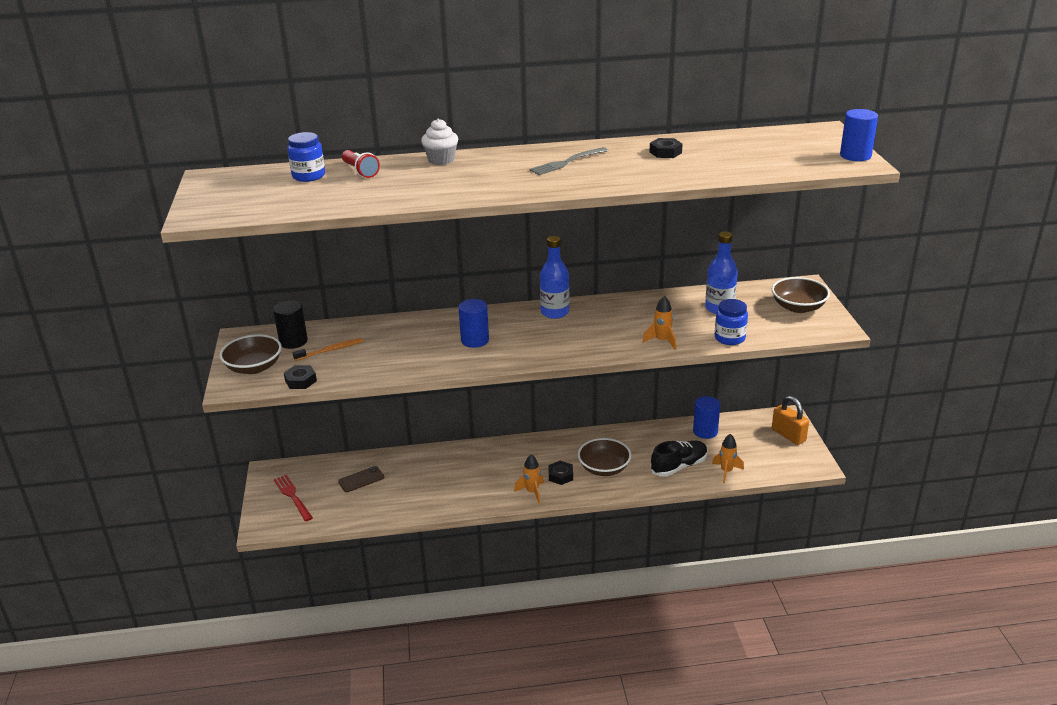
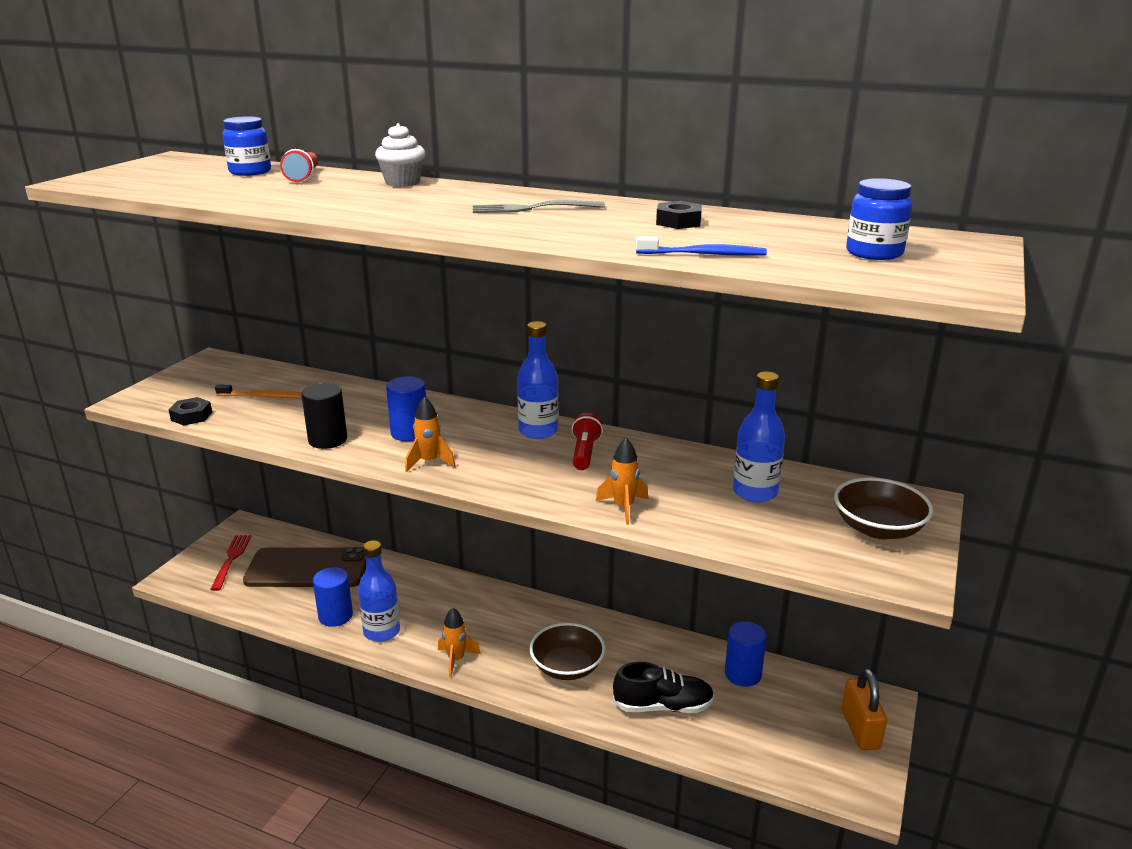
camera: 30 degrees right, 5 degrees down
brown bowl [219,334,282,374] -> none
black cylinder [273,300,308,349] -> black cylinder moved to [301,383,347,449]
brown phone [338,466,384,492] -> brown phone [243,547,366,587], size x2.23
black nut [548,461,573,485] -> none
orange rocket [712,434,744,483] -> orange rocket moved to [405,396,456,472]
blue jar [715,299,748,345] -> blue jar moved to [846,178,913,260]
blue cylinder [840,109,878,161] -> blue cylinder moved to [313,567,353,627]
none -> blue bottle [358,541,400,642]
none -> red flashlight [572,413,603,470]
none -> blue toothbrush [636,237,767,256]

